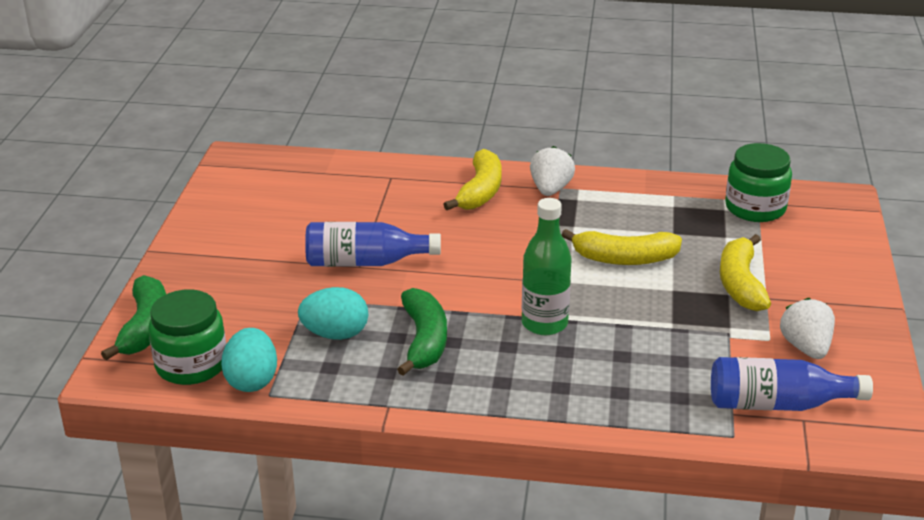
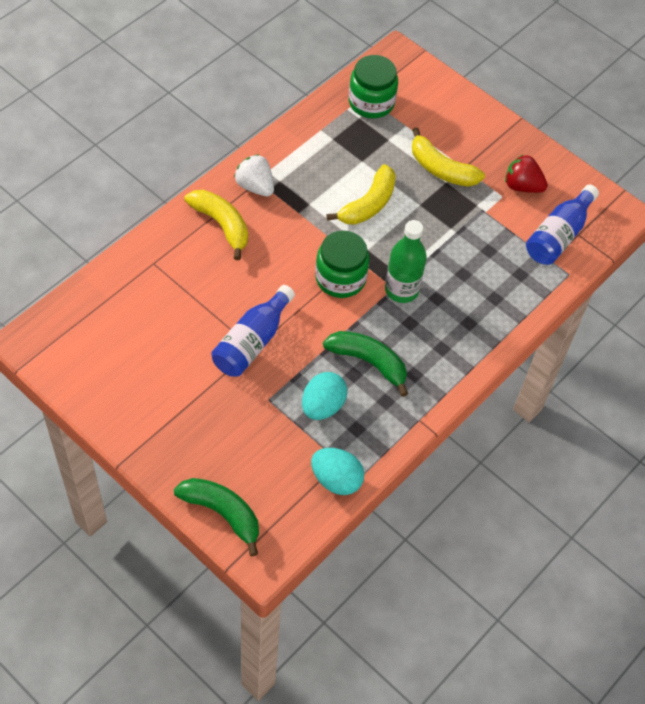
camera: 60 degrees left, 25 degrees up
green jar [148,290,226,385] -> green jar moved to [315,230,370,298]
white strawberry [780,298,835,359] -> red strawberry [505,154,548,193]

